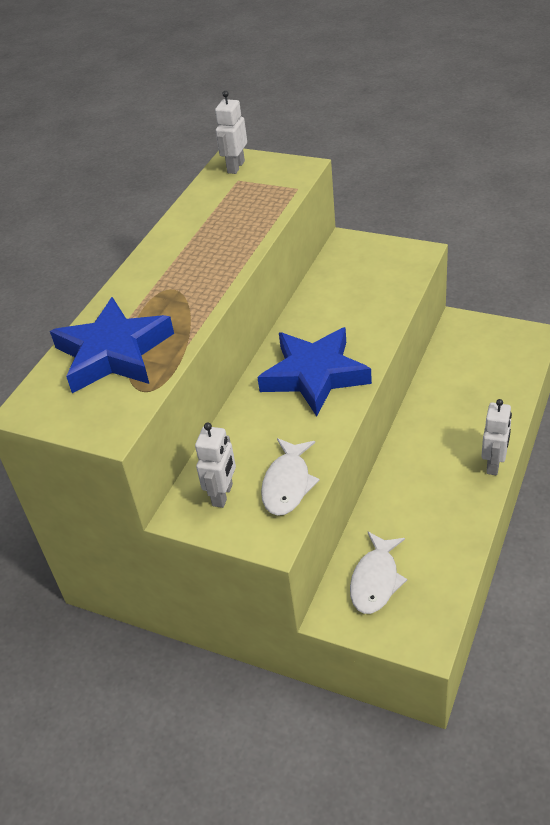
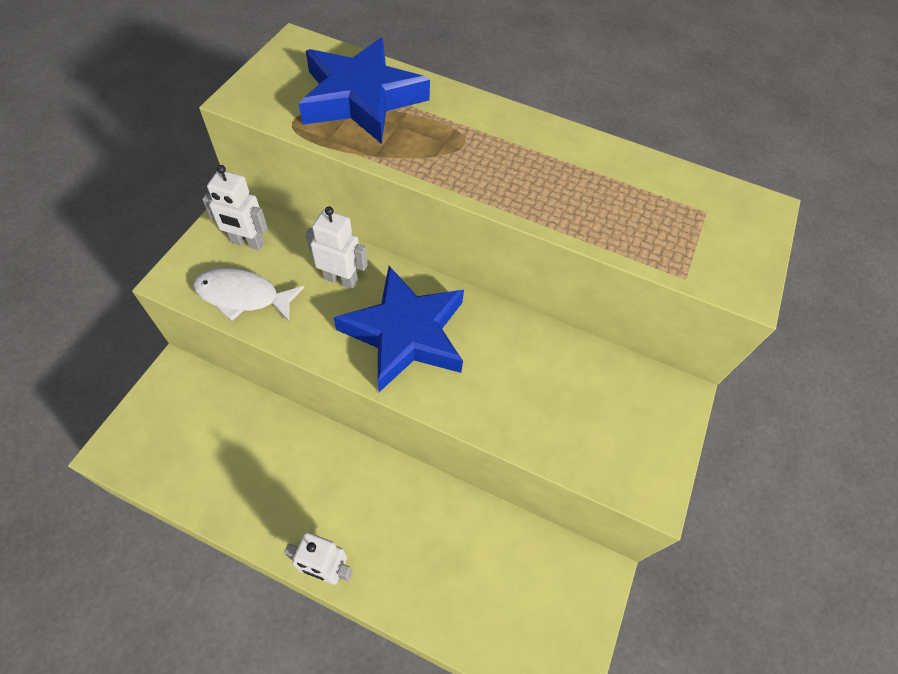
camera: 80 degrees right, 15 degrees up
white robot [215,91,247,174] -> white robot moved to [306,206,368,289]
white fish [350,532,407,614] -> none

